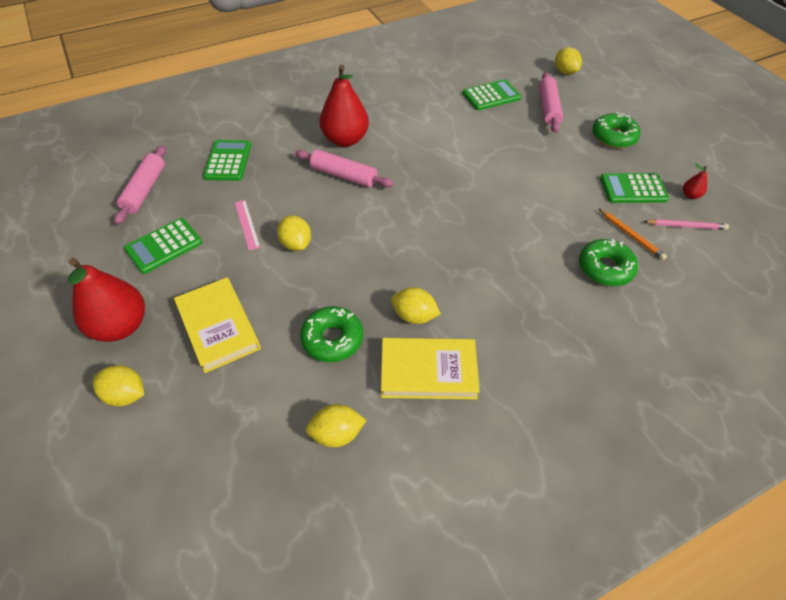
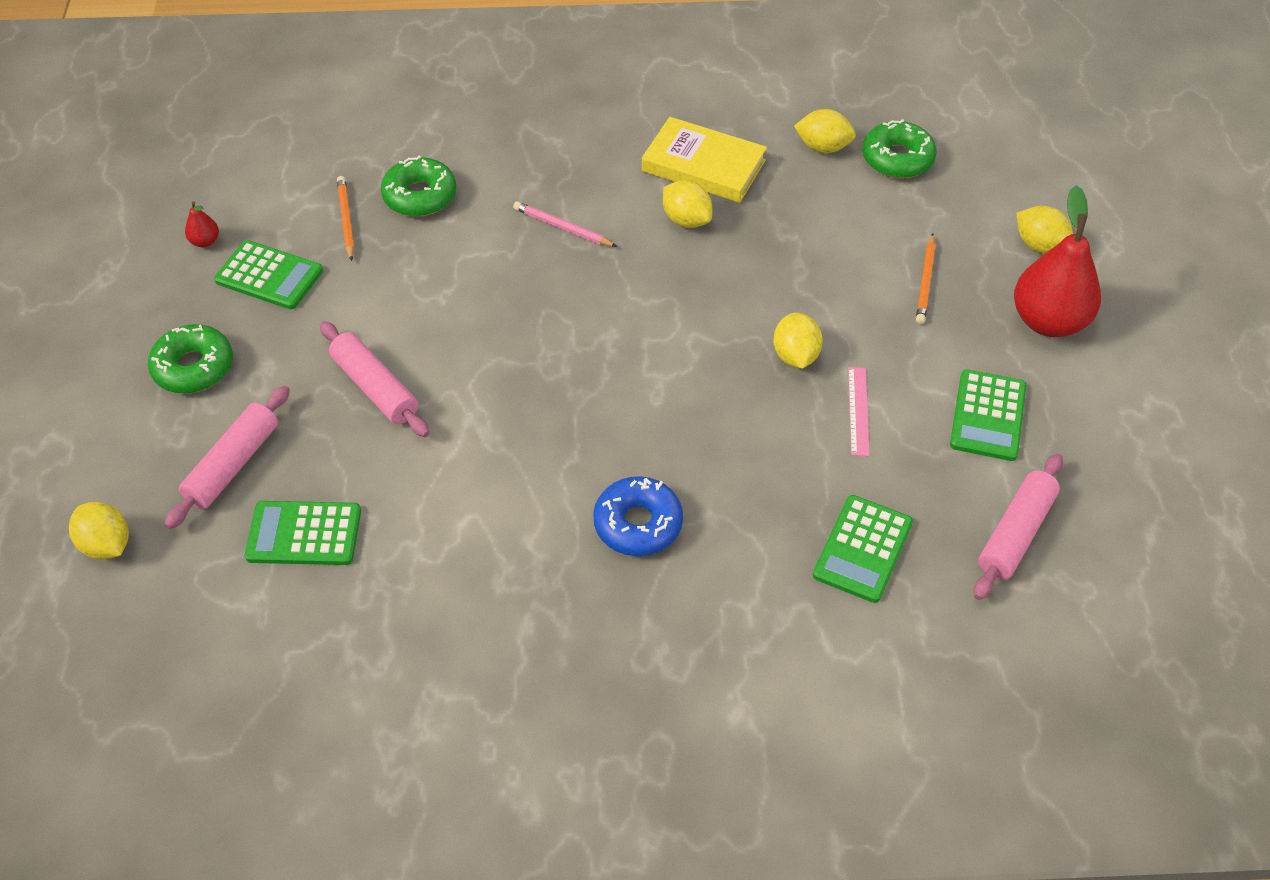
camera: 155 degrees left, 0 degrees up
green calculator [124,218,202,274] -> green calculator turned 120 degrees clockwise [950,369,1026,461]
yellow book [174,278,261,373] -> orange pencil [916,234,936,324]
pink rolling pin [295,149,394,187] -> pink rolling pin moved to [320,321,430,437]
green donut [300,306,363,362] -> green donut moved to [862,119,936,178]
red pear [320,65,369,147] -> blue donut [593,476,683,556]
yellow lemon [555,47,582,75] -> yellow lemon turned 45 degrees counterclockwise [69,502,129,559]
pink pencil [644,219,729,230] -> pink pencil moved to [513,201,617,247]

